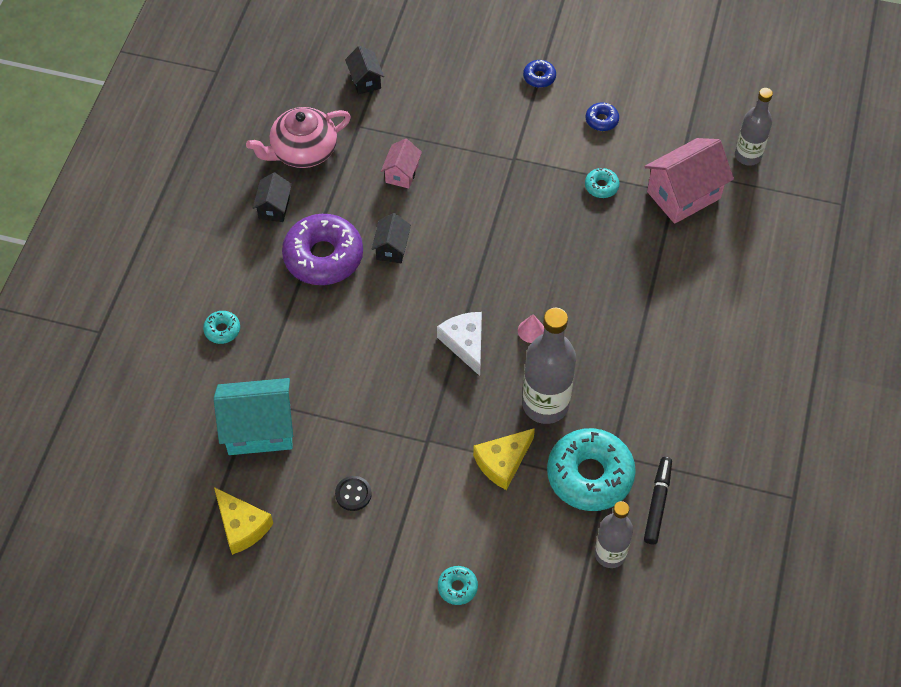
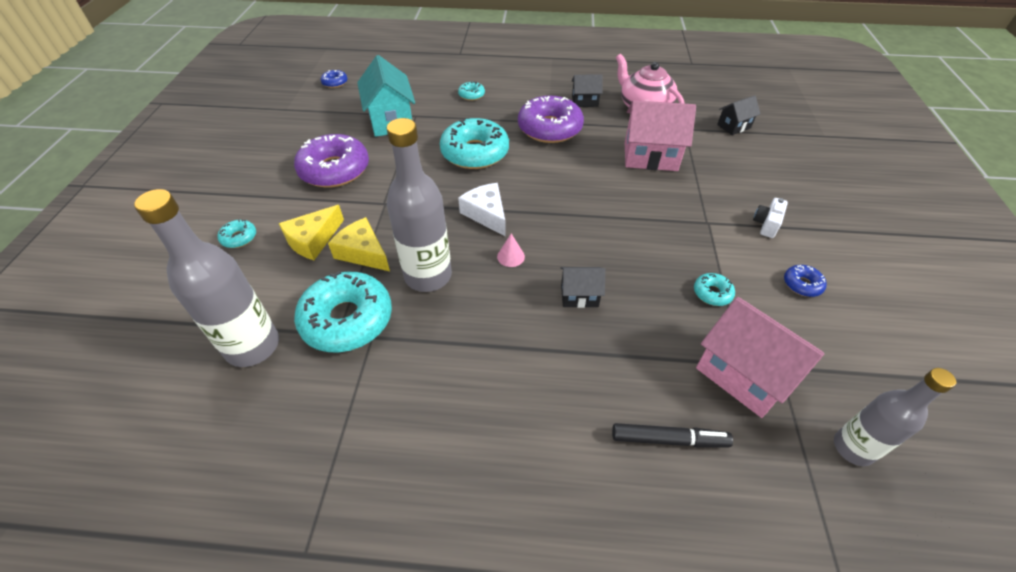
camera: 80 degrees right, 10 degrees down
yellow cheese [214,487,273,555] -> yellow cheese moved to [279,205,344,260]
black button [335,476,372,511] -> purple donut [294,134,369,188]
black house [372,213,411,263] -> black house moved to [560,267,605,308]
pink house [381,139,422,189] -> pink house [625,100,696,171], size x1.86
white cheese [437,312,482,376] -> white cheese turned 90 degrees counterclockwise [458,183,506,237]
blue donut [523,60,556,88] -> blue donut moved to [321,70,348,88]
grey bottle [595,501,633,568] -> grey bottle [134,189,279,367], size x1.57
black marker [644,457,672,544] -> black marker moved to [612,423,733,448]
none -> turquoise donut [440,118,509,169]
none -> white camera [753,198,788,238]

